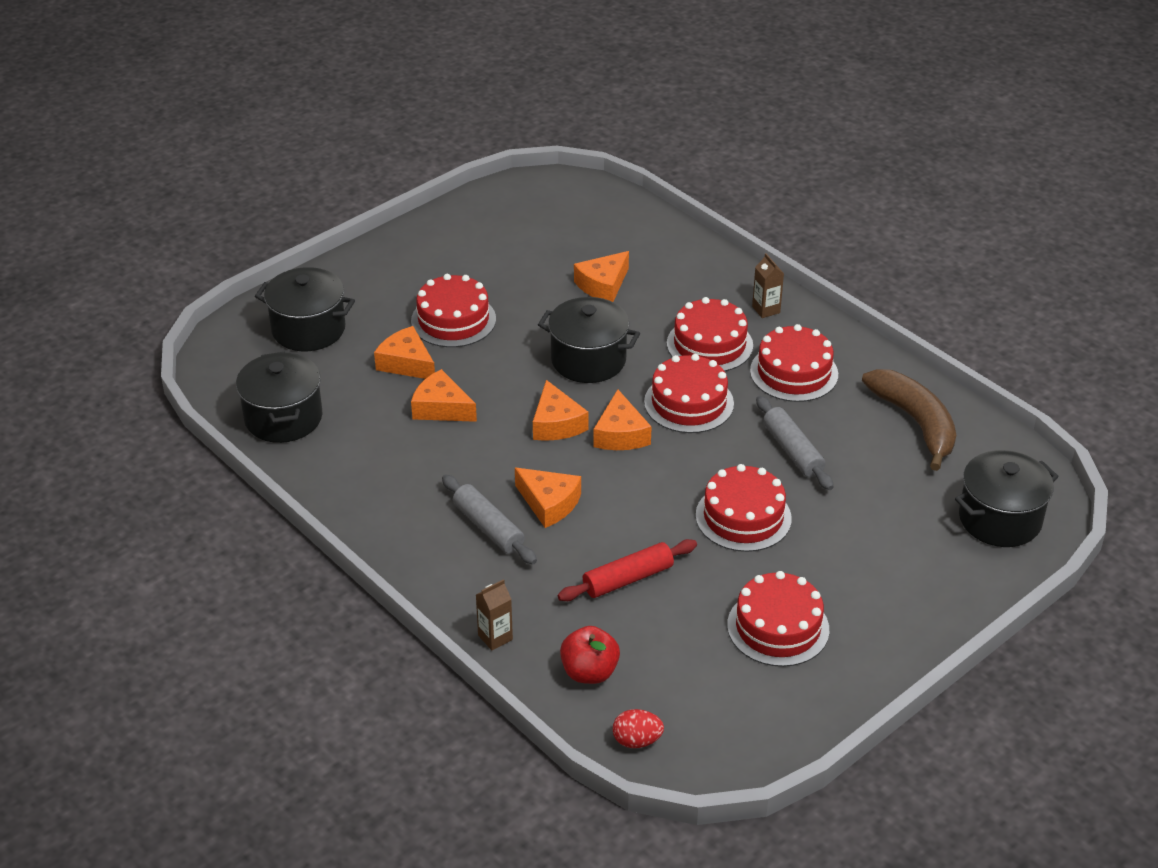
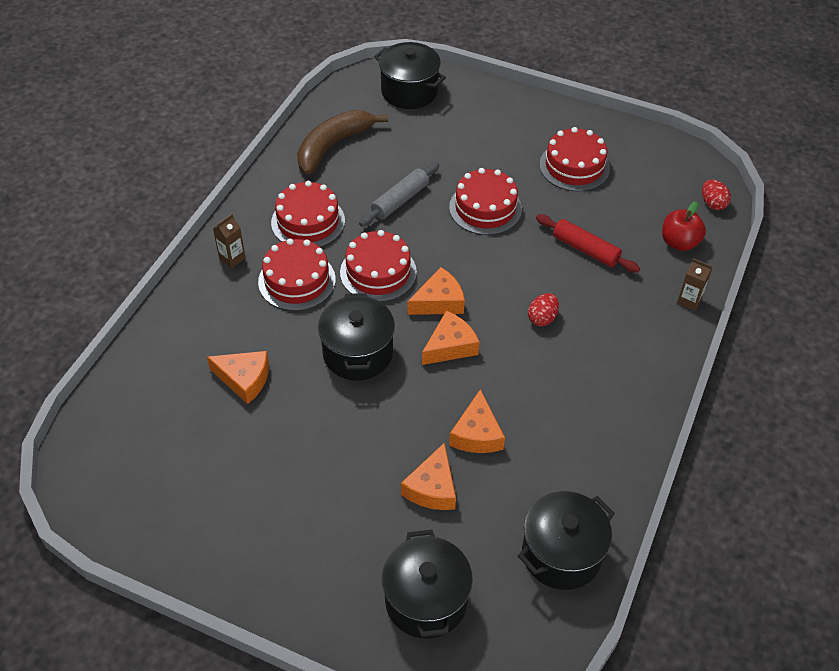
camera: 115 degrees left, 10 degrees up
red cake [411,274,496,347] -> none
grey rolling pin [442,474,537,564] -> none
orange cheese [515,468,581,528] -> red egg [528,293,559,326]

